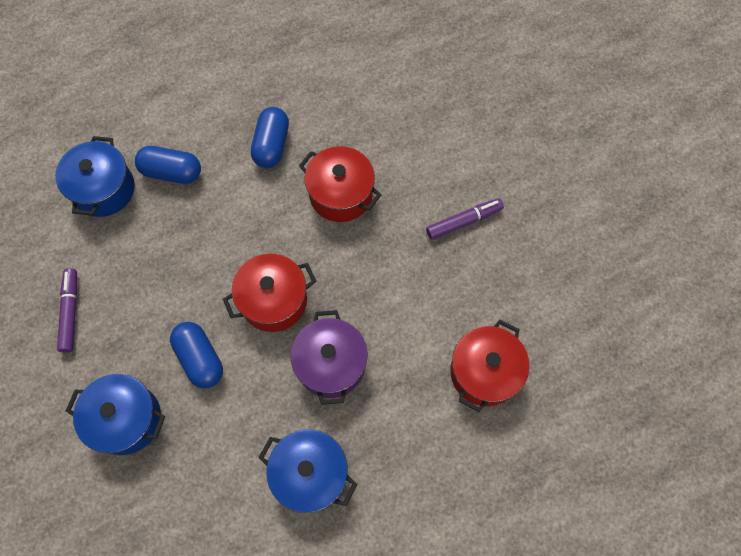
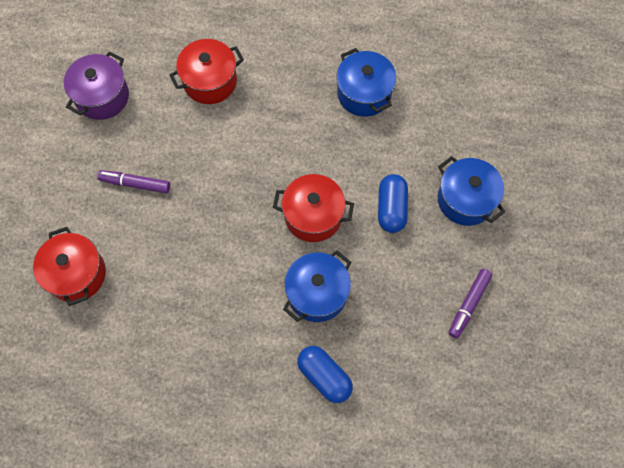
camera: 145 degrees left, 0 degrees up
blue pot [55,136,135,217] -> blue pot moved to [283,250,351,322]
blue capsule [251,107,289,168] -> none
purple pot [291,310,367,405] -> purple pot moved to [64,51,129,120]
red pot [299,146,381,222] -> red pot moved to [33,227,106,306]

